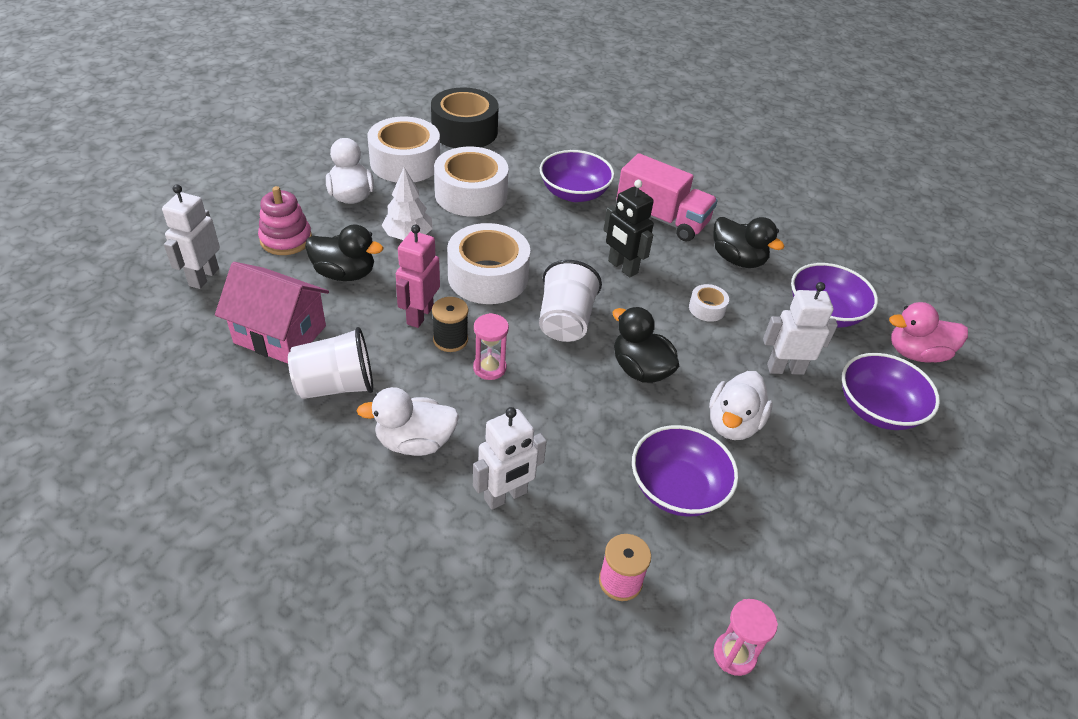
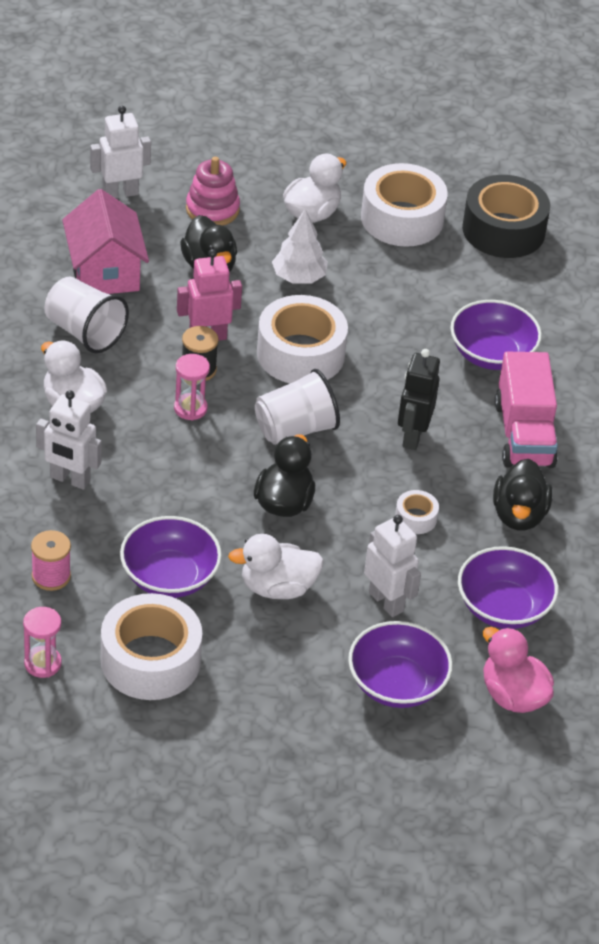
camera: 55 degrees right, 0 degrees up
white tape [434,147,509,217] -> white tape moved to [101,593,202,700]

